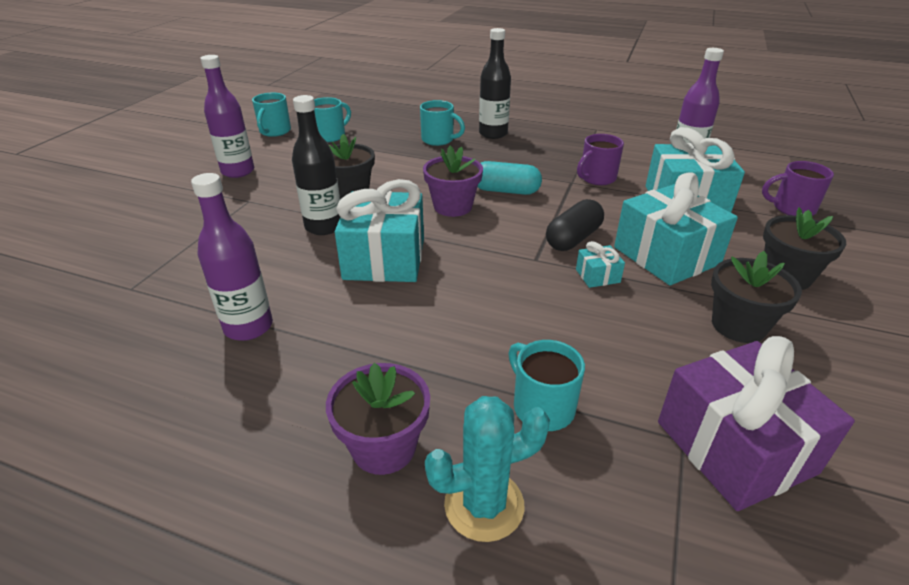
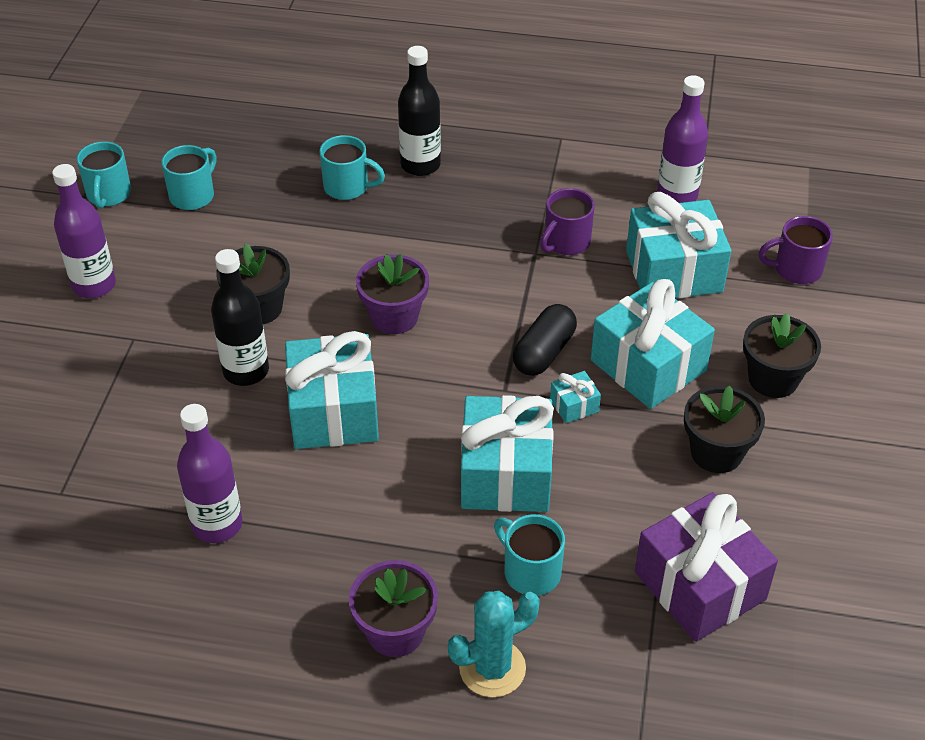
camera: 10 degrees left, 10 degrees up
turquoise capsule [478,161,542,195] -> none
none -> turquoise gift [461,395,554,512]

